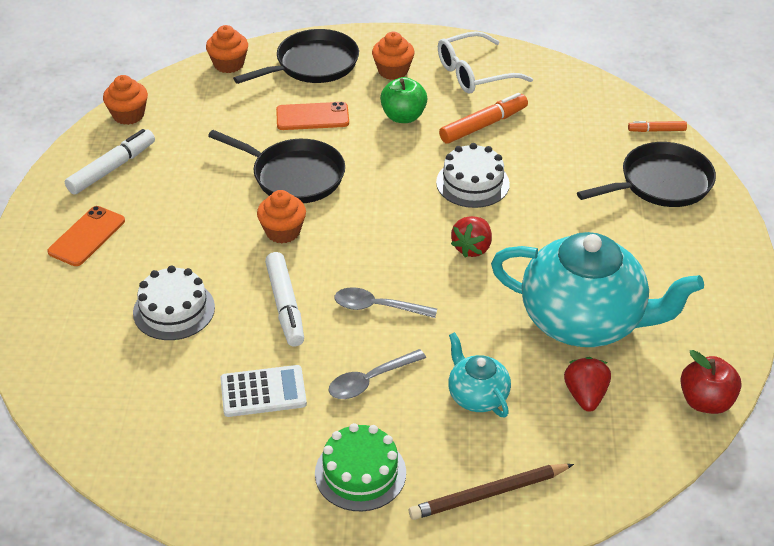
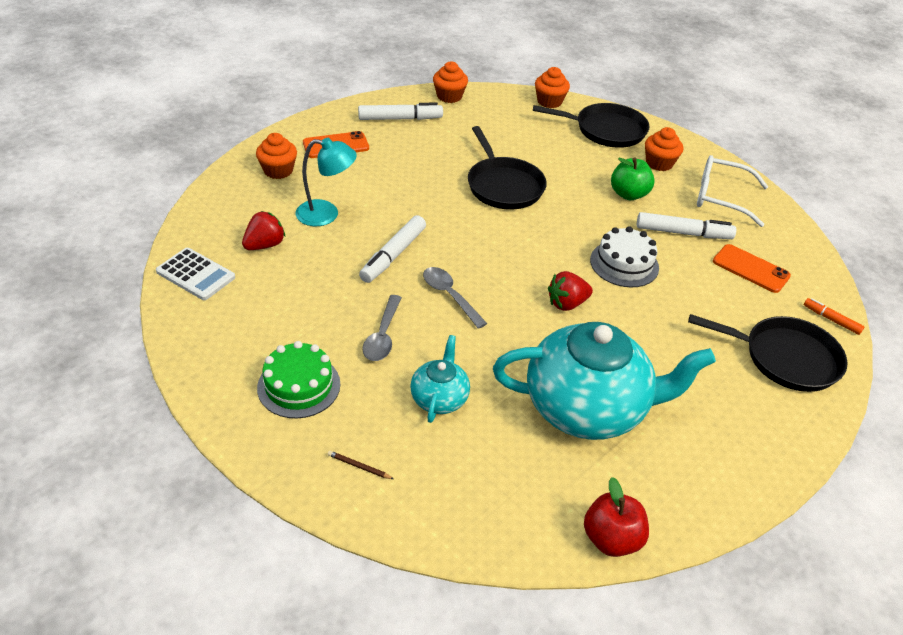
camera: 40 degrees right, 0 degrees up
white cake [133,266,215,340] -> turquoise lamp [296,138,357,226]
white calculator [220,365,307,417] -> white calculator moved to [156,248,235,300]
orange cupcake [257,190,306,243] -> orange cupcake moved to [256,133,297,179]
orange phone [276,102,349,130] -> orange phone moved to [713,244,791,293]
grey spoon [329,349,426,399] -> grey spoon turned 90 degrees counterclockwise [362,295,402,361]
brown pencil [409,464,574,520] -> brown pencil [328,451,394,479], size x0.43
orange marker [439,93,528,144] -> white marker [637,212,736,239]
turquoise teapot [491,232,704,347] -> turquoise teapot turned 60 degrees counterclockwise [493,322,716,440]
red strawberry [564,357,611,412] -> red strawberry moved to [242,211,285,250]

